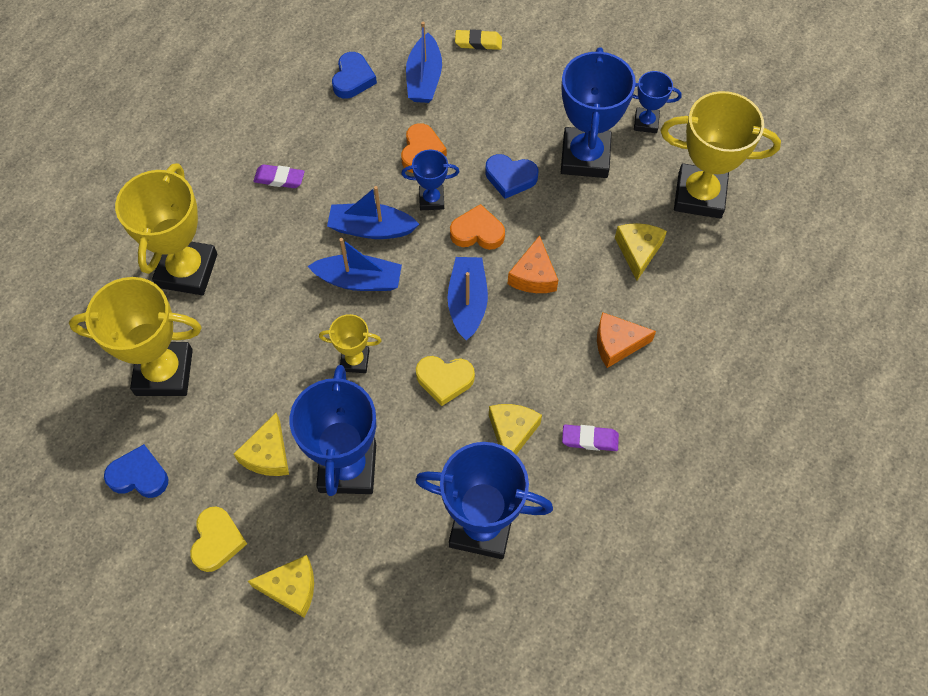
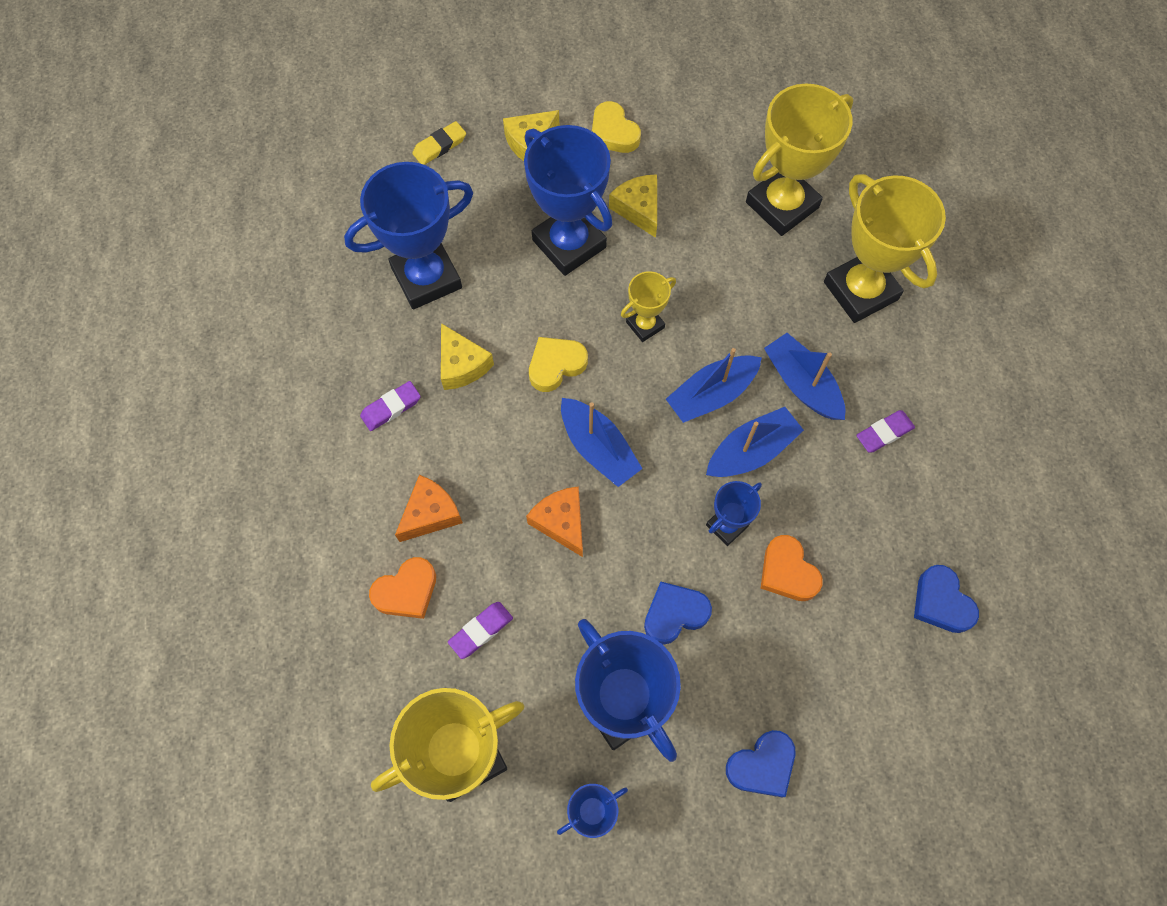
camera: 140 degrees right, 5 degrees up
blue heart [104,444,168,498] -> blue heart moved to [726,730,795,798]
blue boat [406,22,442,103] -> blue boat moved to [764,333,845,420]
orange heart [450,204,505,250] -> orange heart moved to [369,557,436,619]
yellow eraser [455,29,502,50] -> yellow eraser moved to [412,121,466,165]
yellow cheese [615,223,667,280] -> purple eraser [448,602,513,659]

